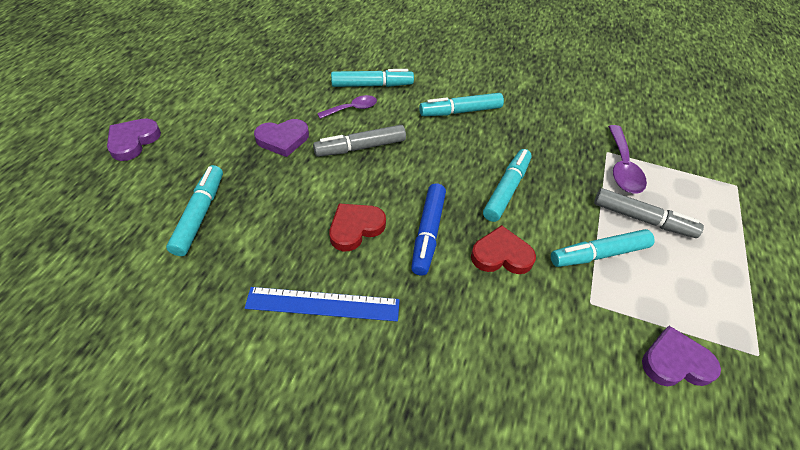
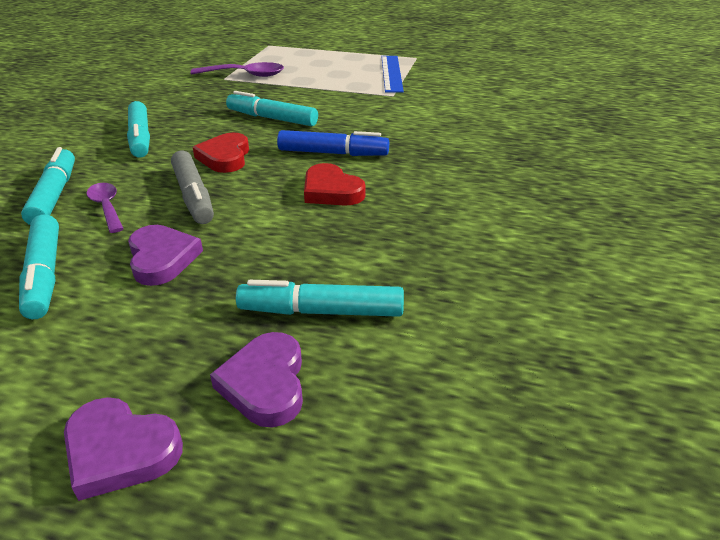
camera: 90 degrees left, 15 degrees down
blue ruler [245,287,400,321] -> blue ruler moved to [381,56,404,93]
red heart [471,225,536,274] -> red heart moved to [193,133,249,173]
turquoise marker [551,229,655,267] -> turquoise marker moved to [19,215,59,319]
grey marker [594,188,704,238] -> none
purple heart [642,326,721,386] -> purple heart moved to [210,332,303,427]

